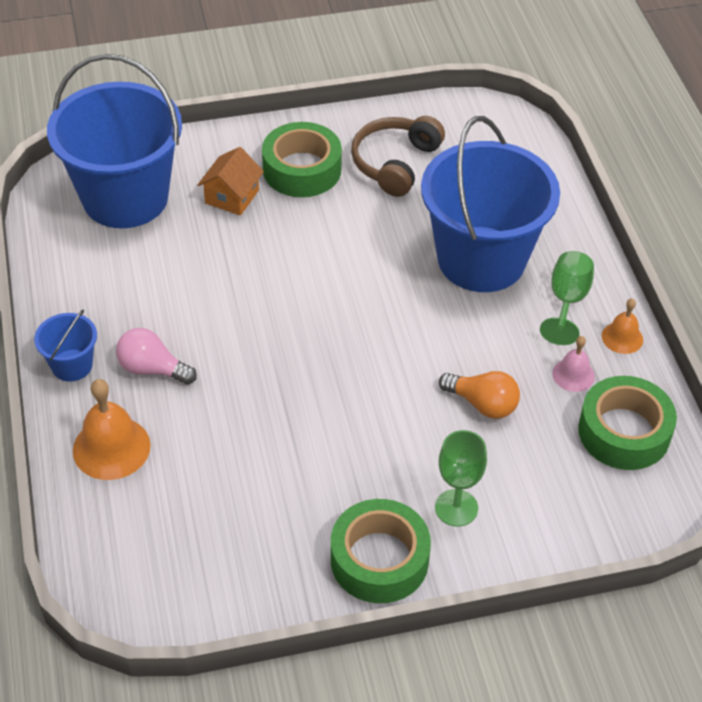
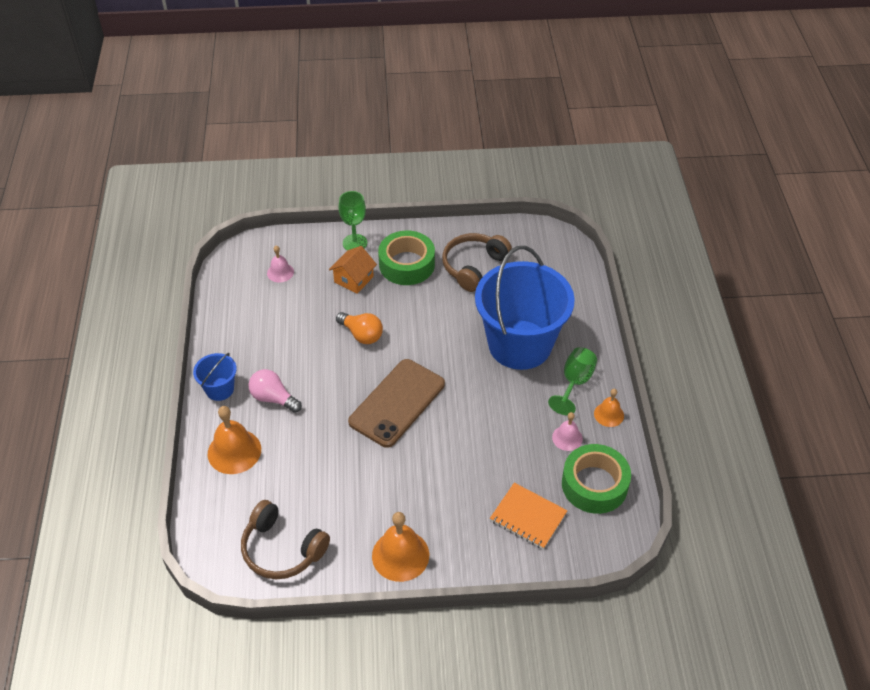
camera: 10 degrees right, 0 degrees up
blue bucket [47,54,182,228] -> pink bell [267,246,294,283]
green tape [331,499,431,603] -> orange bell [372,512,429,582]
green goblet [435,430,487,527] -> green goblet moved to [339,191,367,251]
orange light bulb [439,371,520,419] -> orange light bulb moved to [336,312,383,344]
none -> brown headphones [241,500,330,579]
none -> brown phone [348,359,445,448]
none -> orange notebook [490,483,567,549]

